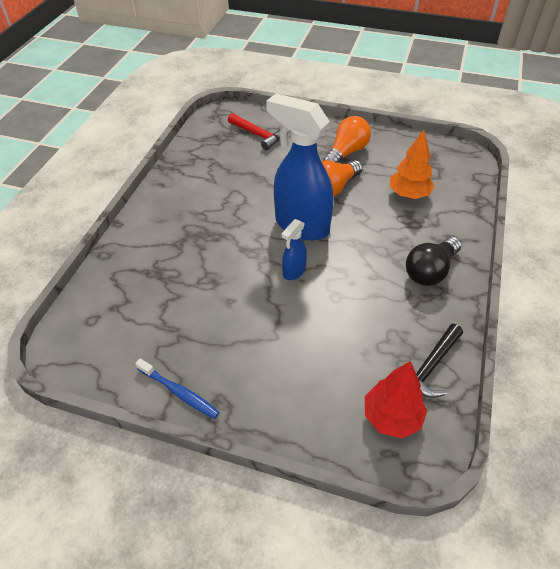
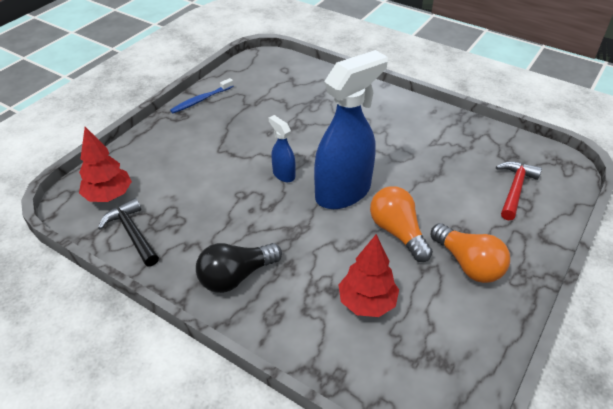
camera: 105 degrees right, 5 degrees down
red hammer [228,113,281,150] -> red hammer turned 150 degrees clockwise [496,161,542,220]
orange tree [390,130,435,199] -> red tree [339,234,399,317]
black light bulb [406,237,461,286] -> black light bulb turned 90 degrees counterclockwise [196,243,282,293]

